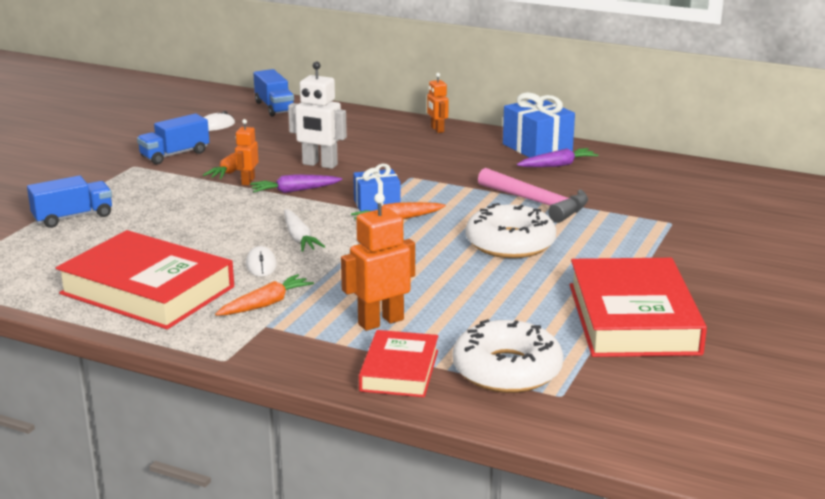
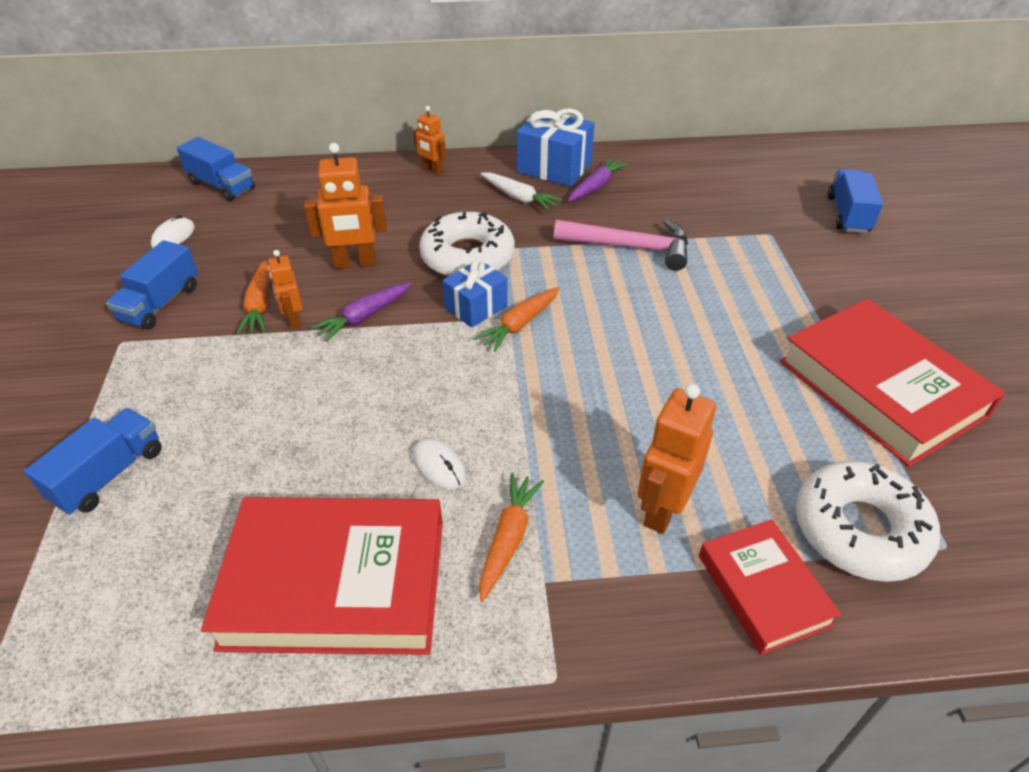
camera: 30 degrees left, 20 degrees up
white carrot [284,209,325,252] -> white carrot moved to [480,172,562,211]
white robot [288,61,347,169] -> orange robot [304,143,387,269]
white donut [466,203,556,258] -> white donut moved to [419,212,515,277]
none -> blue truck [828,169,883,233]

